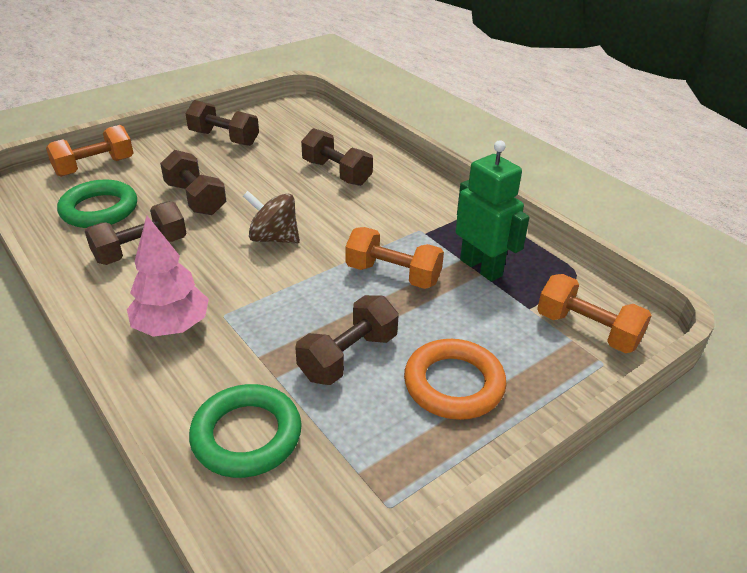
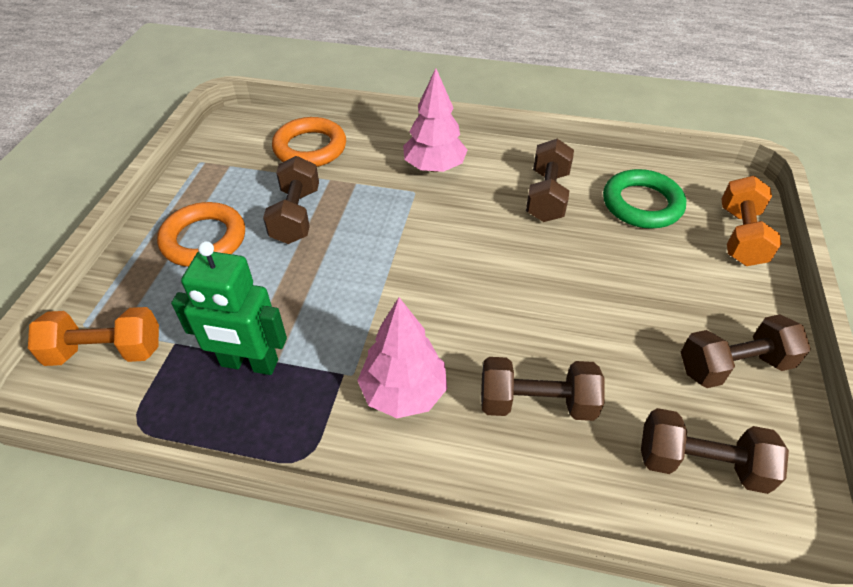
camera: 140 degrees right, 10 degrees up
brown dumbbell [160,150,226,215] -> brown dumbbell moved to [641,408,789,494]
green ring [189,384,302,478] -> orange ring [272,117,346,167]
brown spinning top [243,191,300,244] -> none
orange dumbbell [345,227,444,289] -> none
none -> pink tree [357,297,447,418]

